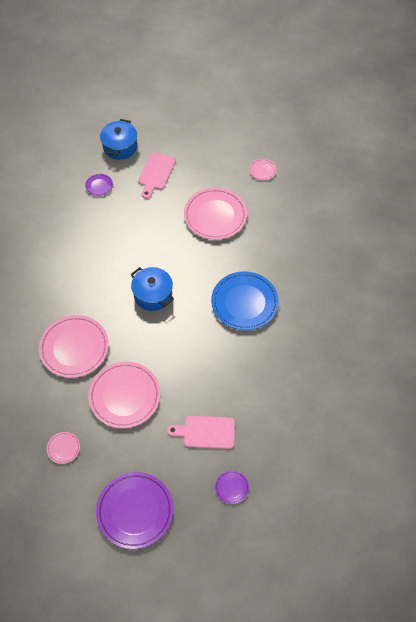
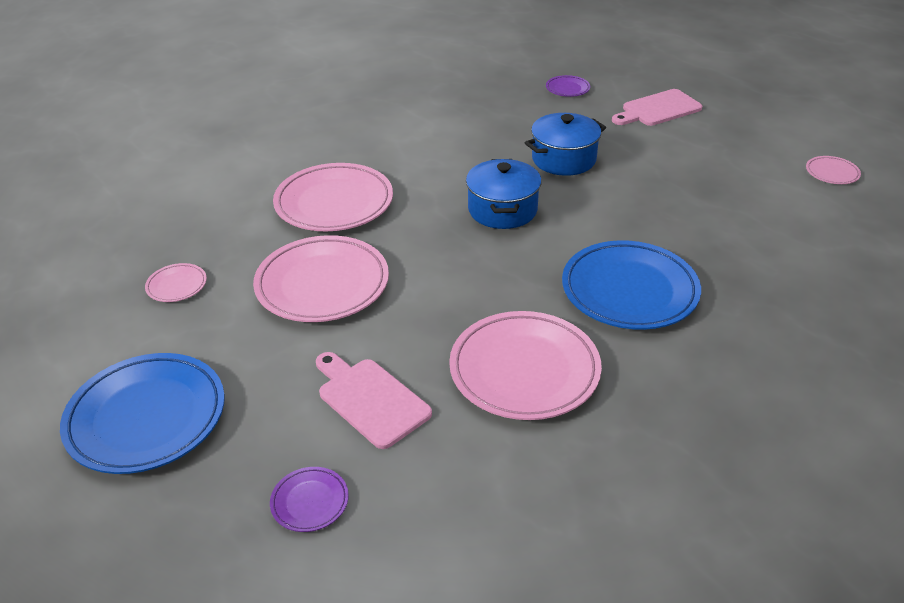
camera: 45 degrees right, 20 degrees down
purple plate [96,472,173,549] -> blue plate [60,353,225,474]
blue pot [100,119,137,160] -> blue pot moved to [525,113,606,176]
pink plate [184,188,247,240] -> pink plate moved to [449,311,602,420]

